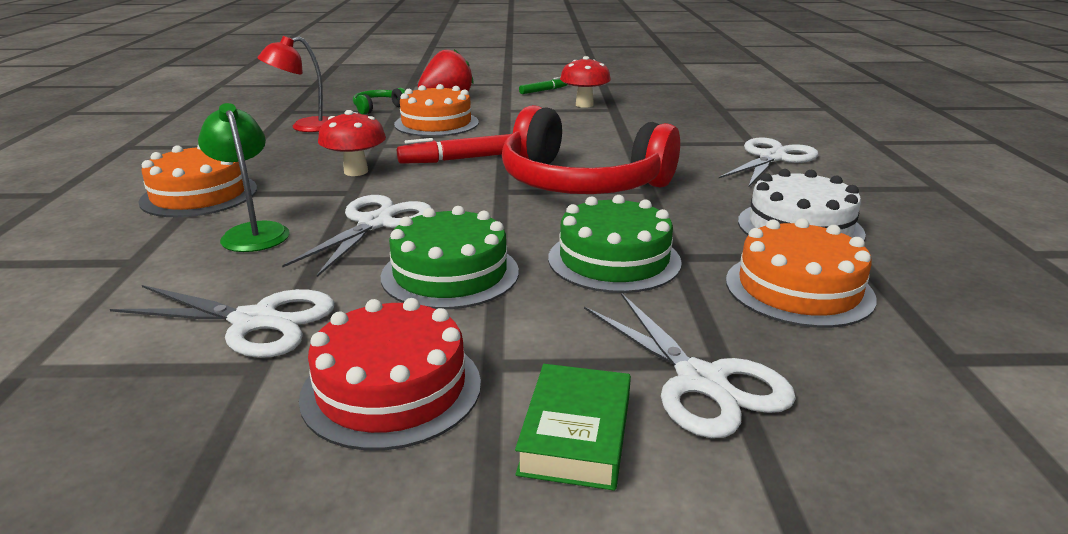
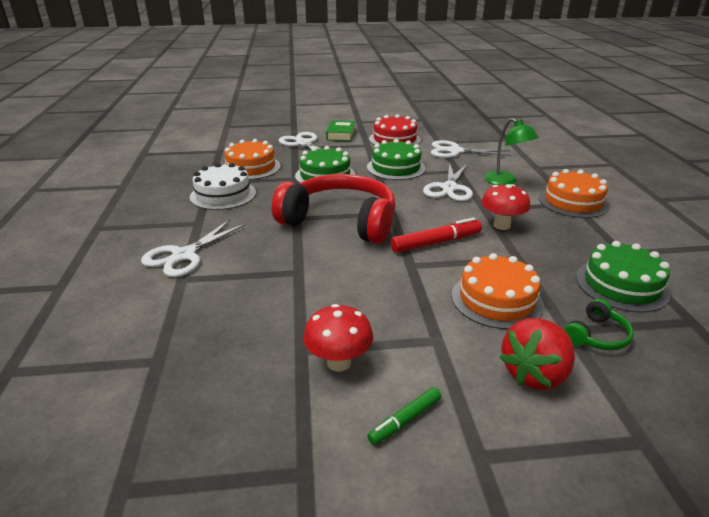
camera: 175 degrees right, 5 degrees up
red lamp [257,36,329,132] -> green cake [576,241,671,313]

